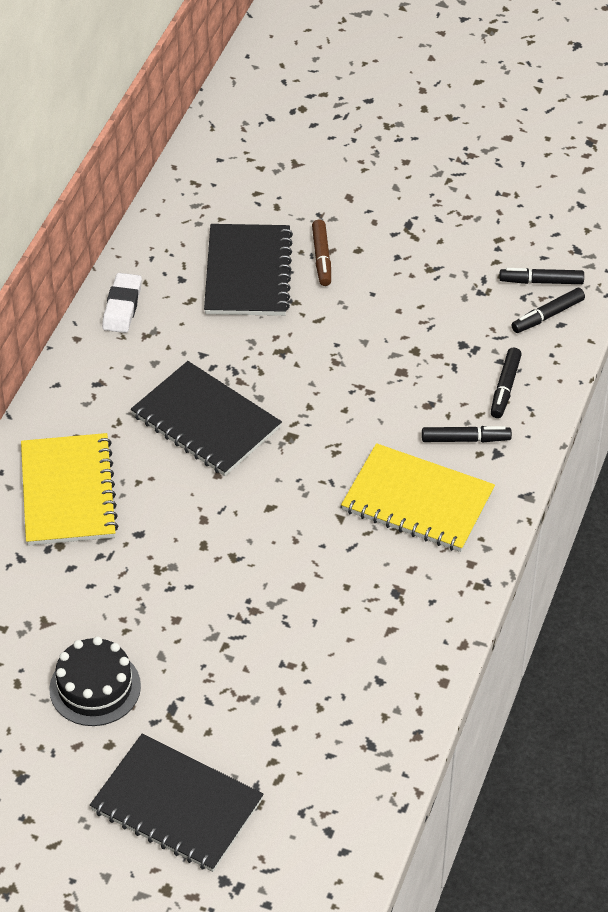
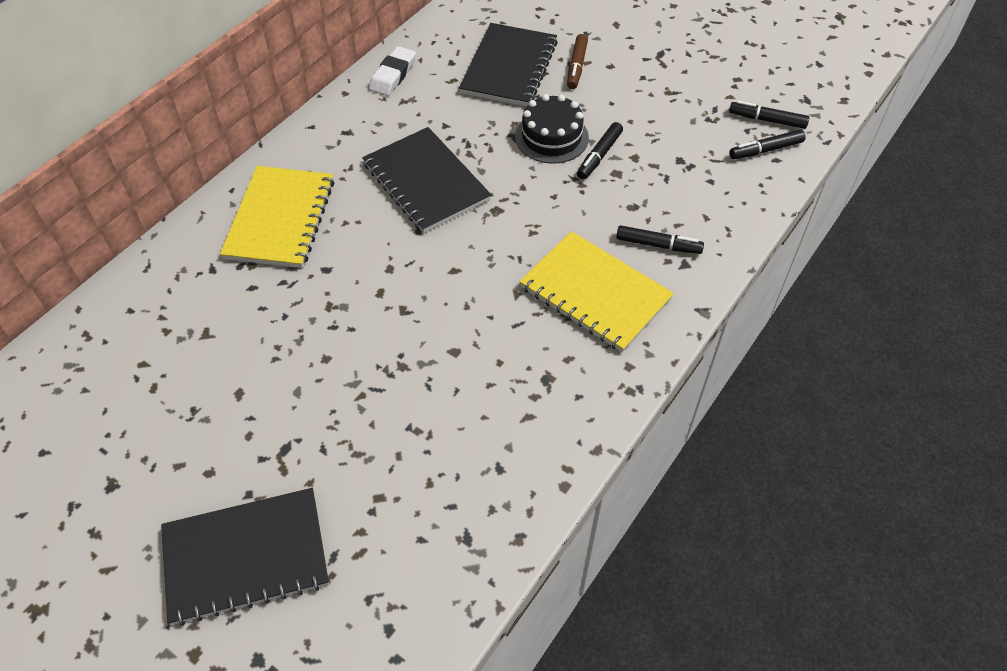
camera: 15 degrees right, 5 degrees up
black cake [49,636,141,726] -> black cake moved to [515,94,589,164]
black notebook [90,734,264,872] -> black notebook turned 60 degrees counterclockwise [161,488,329,625]
black marker [491,348,522,418] -> black marker moved to [577,122,623,179]

